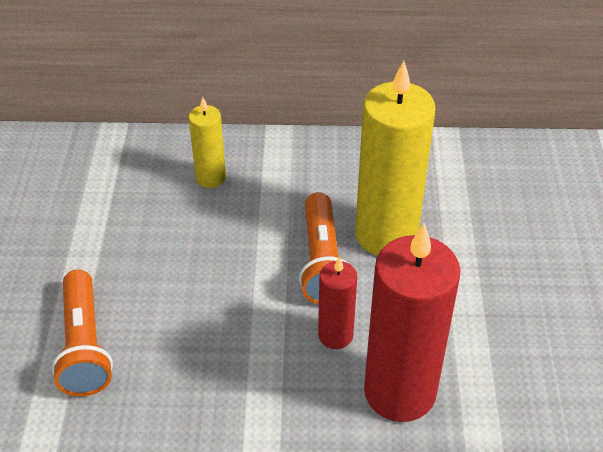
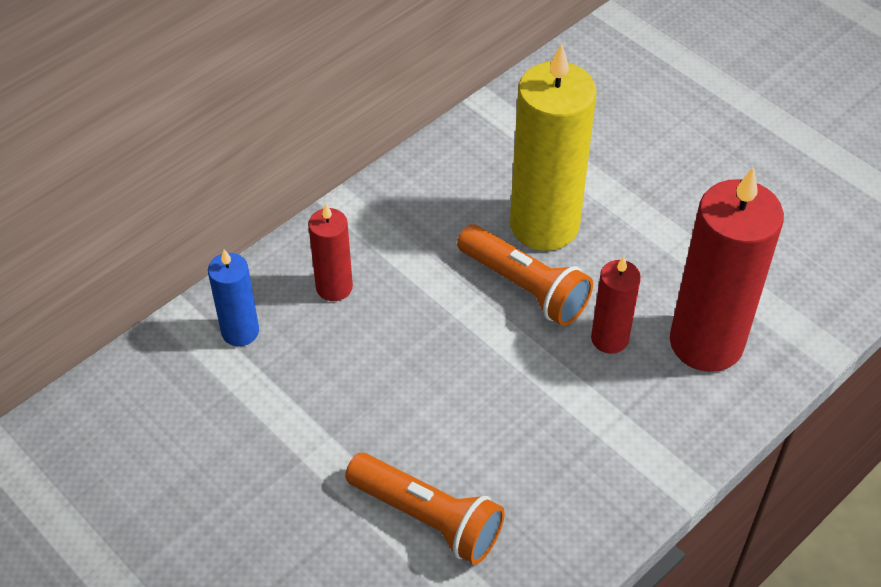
camera: 45 degrees left, 5 degrees up
yellow candle [189,97,226,188] -> red candle [308,204,353,301]
none -> blue candle [208,249,259,346]

